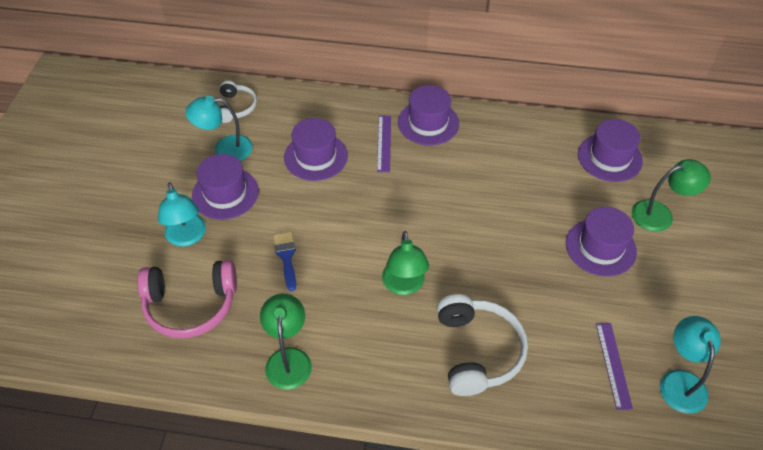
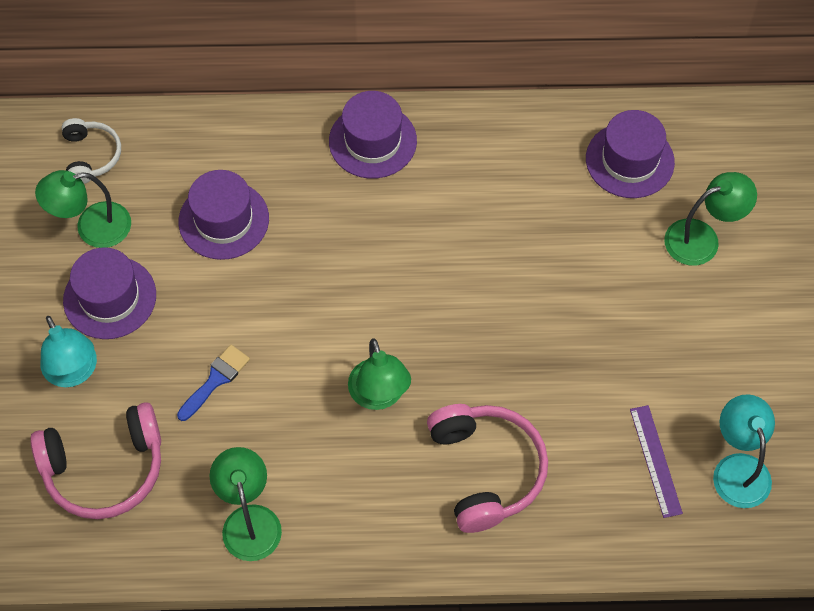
camera: 10 degrees left, 10 degrees up
turquoise lamp [185,96,253,161] -> green lamp [35,170,131,248]
blue brush [273,232,296,291] -> blue brush turned 60 degrees clockwise [177,345,250,421]
purple ruler [377,116,391,172] -> none
white headphones [437,294,528,396] -> pink headphones [427,404,548,533]
purple hat [566,207,637,277] -> none

